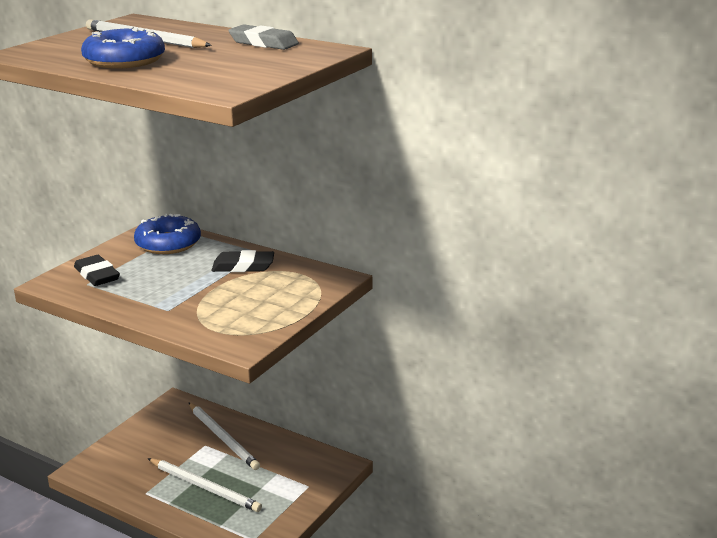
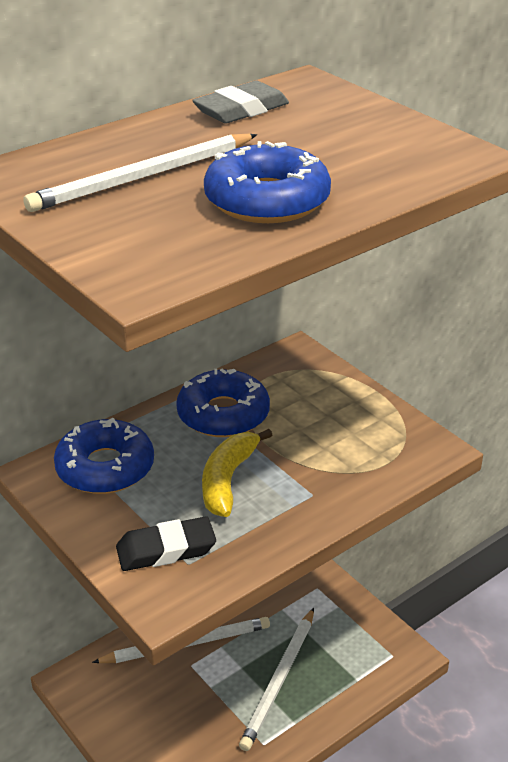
camera: 70 degrees left, 10 degrees up
white pencil [148,458,262,512] -> white pencil turned 150 degrees clockwise [239,608,314,751]
black eraser [212,250,274,272] -> blue donut [176,369,270,437]
none -> yellow banana [202,429,272,517]

